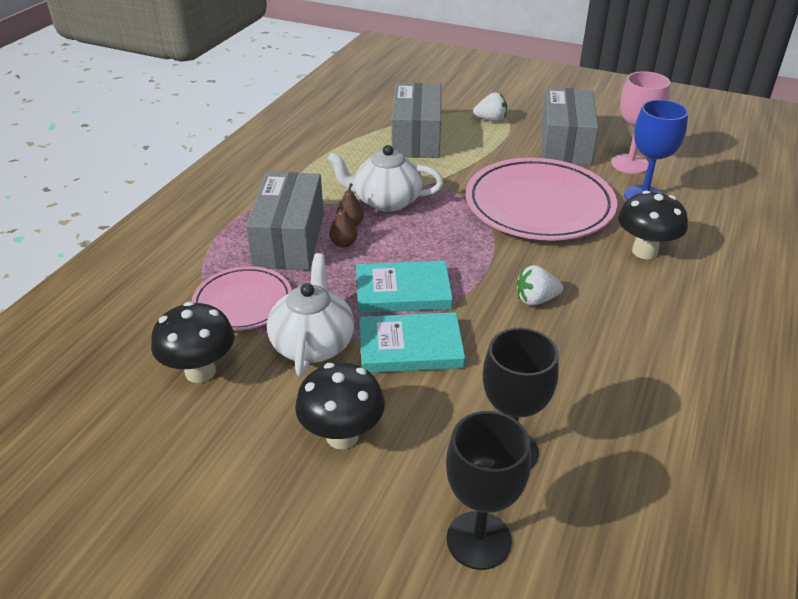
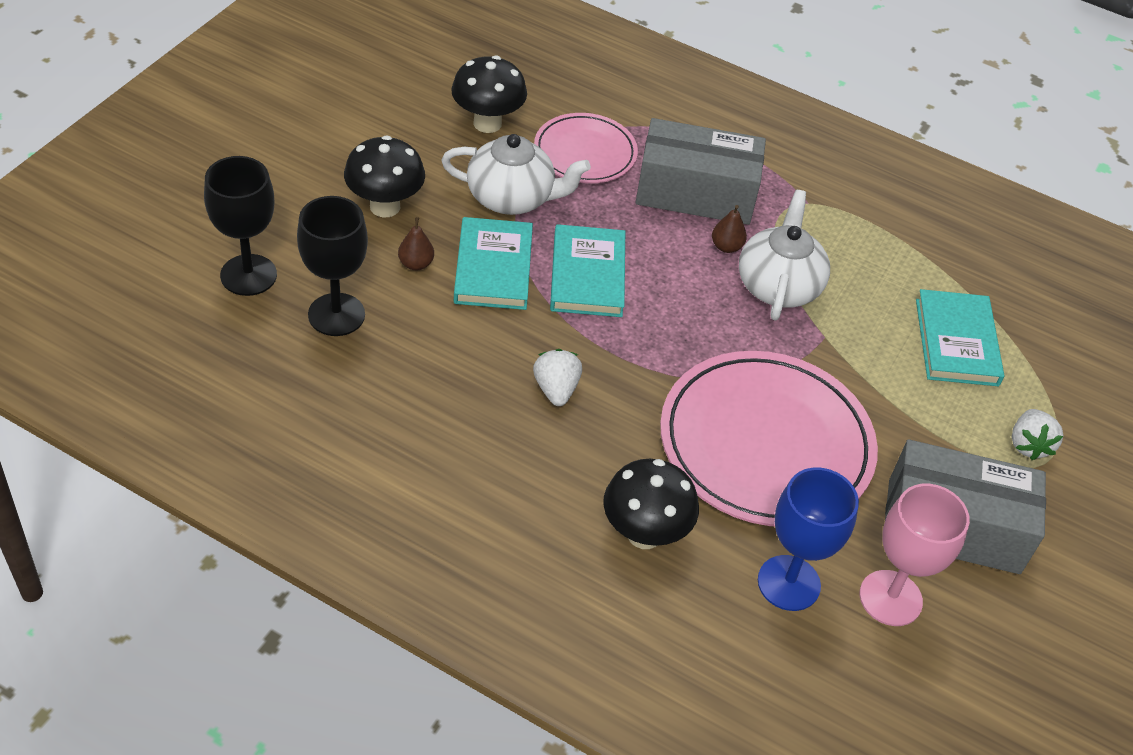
camera: 90 degrees right, 10 degrees up
brown pear [329,202,358,248] -> brown pear moved to [398,217,434,270]
grey box [391,83,441,158] -> turquoise book [916,289,1004,386]

